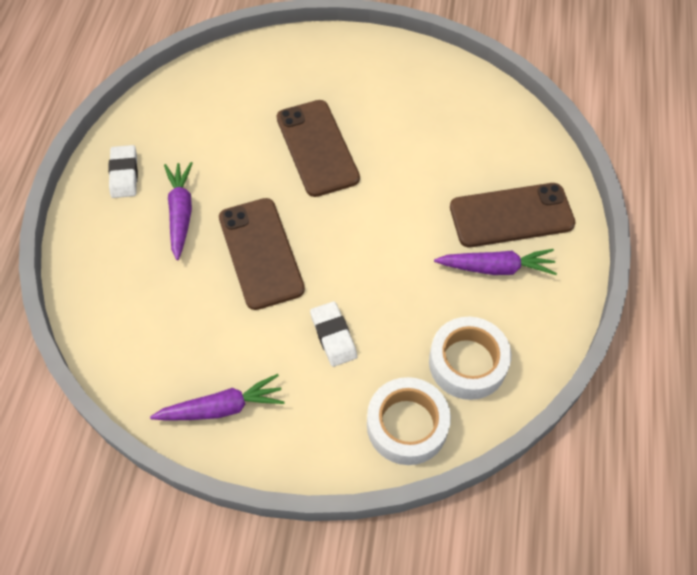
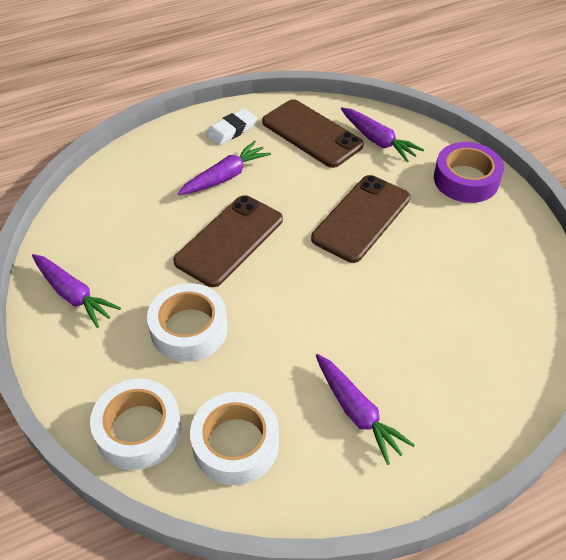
camera: 55 degrees right, 10 degrees down
white eraser [310,301,357,367] -> white tape [147,283,228,362]
brown phone [450,183,576,247] -> brown phone moved to [262,99,364,168]
none -> purple carrot [341,107,424,162]
none -> purple tape [434,142,504,203]

